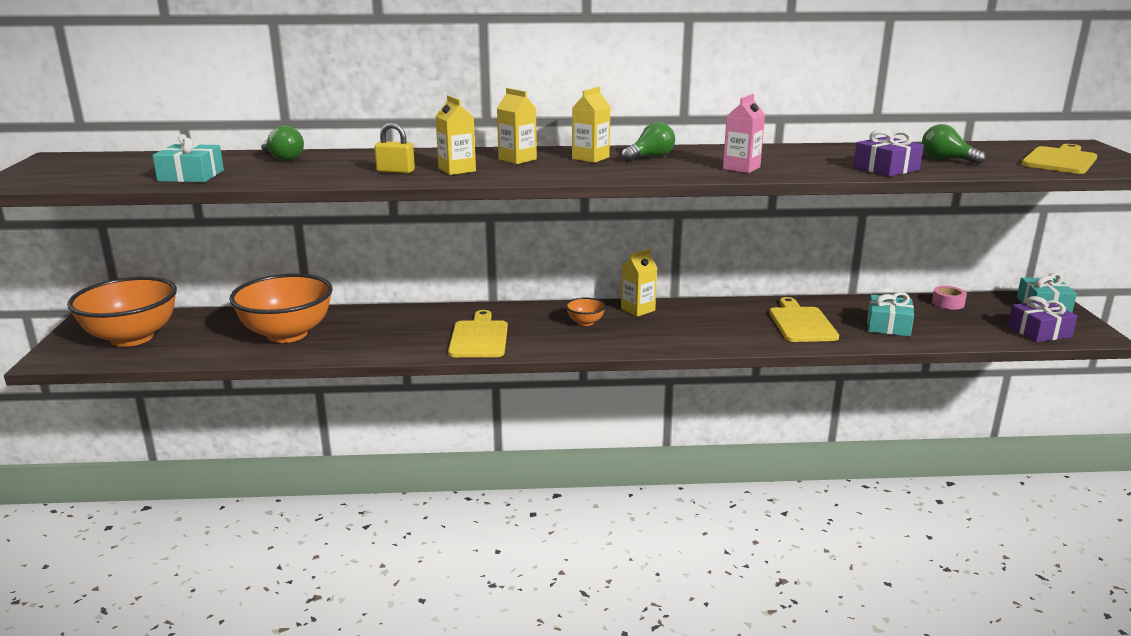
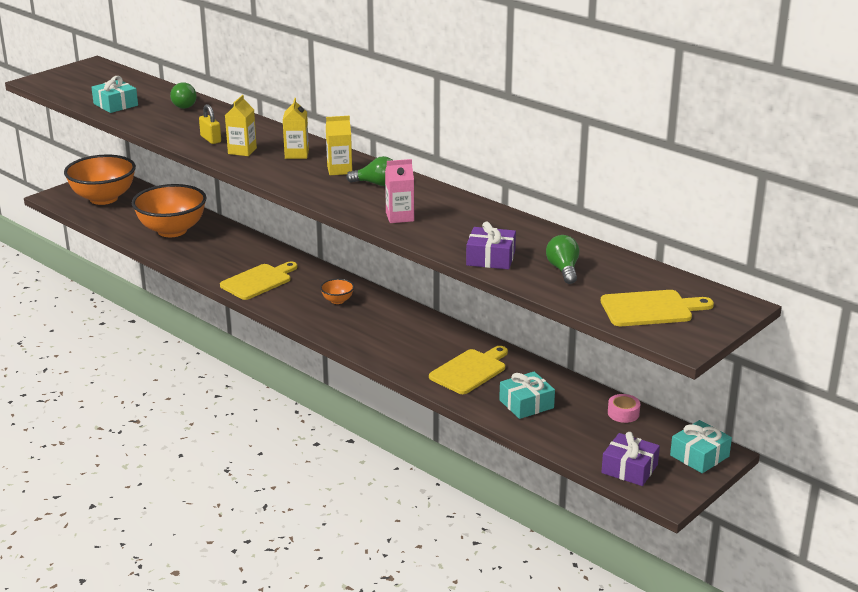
camera: 45 degrees right, 5 degrees up
yellow carton [621,249,657,317] -> none

